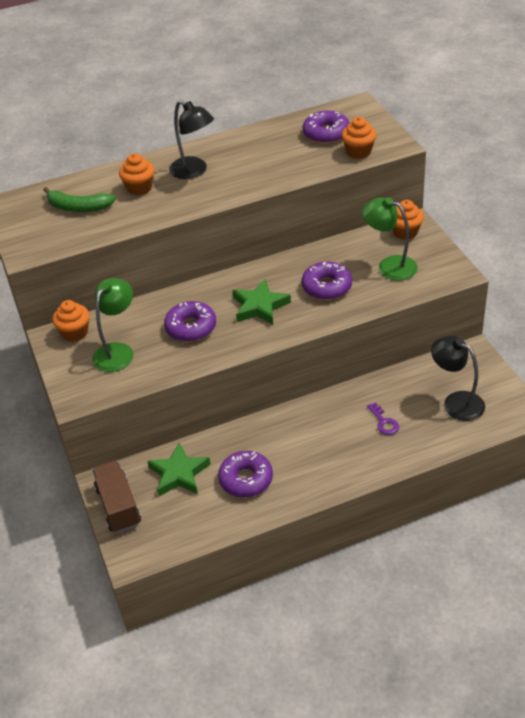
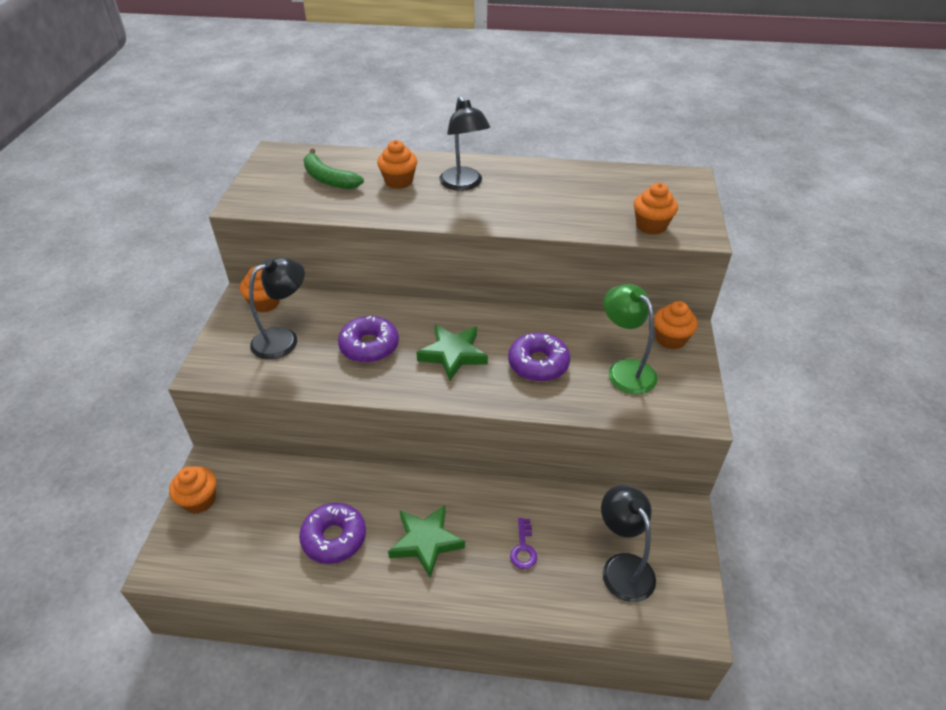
camera: 25 degrees right, 0 degrees up
green lamp [92,278,134,372] -> black lamp [249,257,305,360]
brown truck [92,460,141,533] -> orange cupcake [169,466,216,514]
green star [147,442,210,496] -> green star moved to [388,505,465,578]
purple donut [303,110,350,144] -> none

